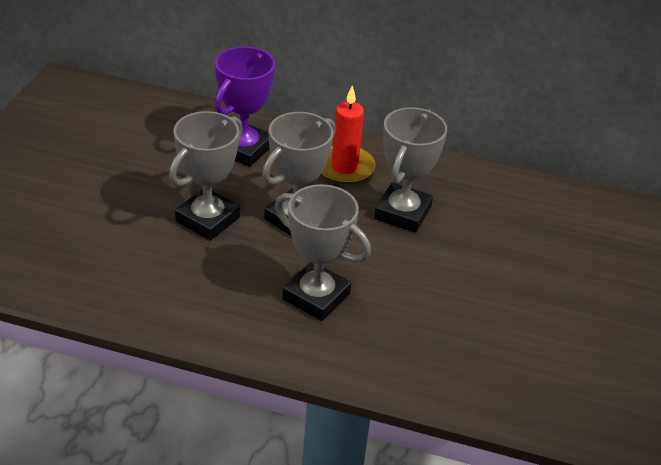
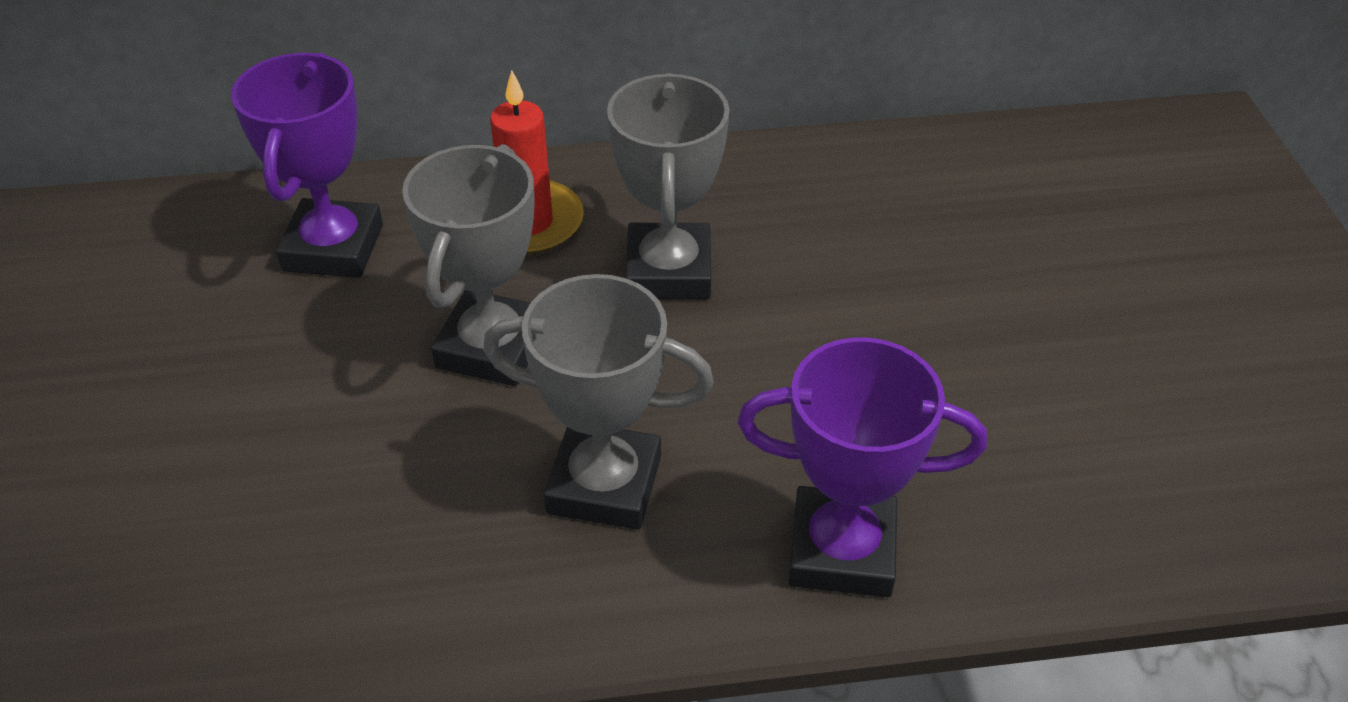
camera: 20 degrees left, 5 degrees up
grey trophy [169,111,243,241] -> none
none -> purple trophy [738,337,987,597]

